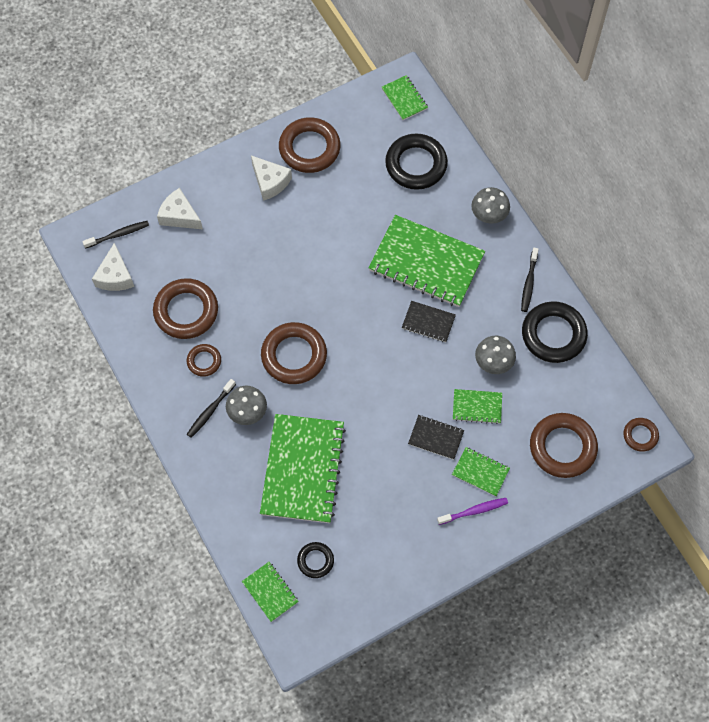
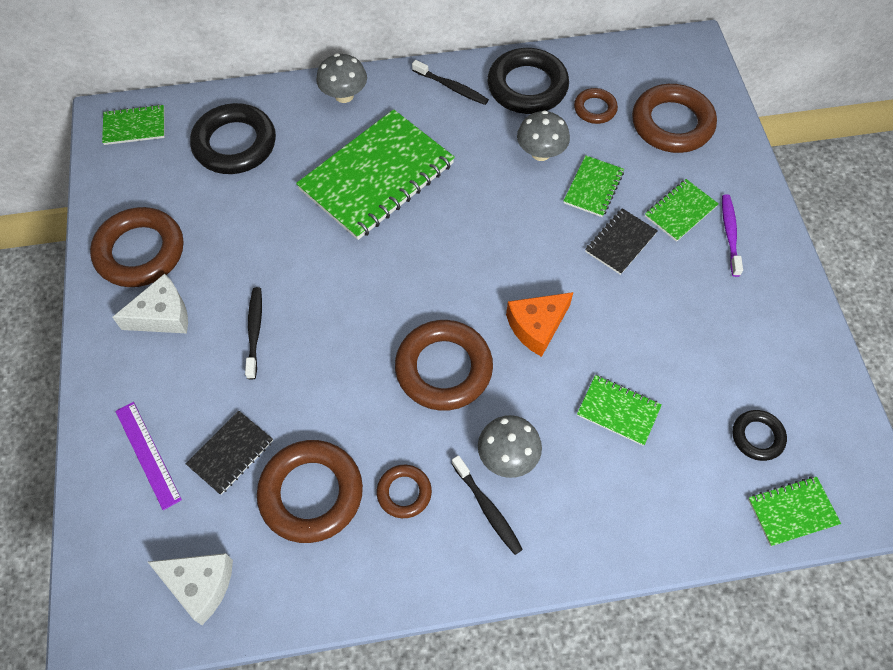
camera: 70 degrees left, 5 degrees down
black toothbrush [82,221,149,248] -> black toothbrush moved to [245,287,262,380]
white cheese [157,188,203,230] -> purple ruler [115,402,182,510]
green notebook [260,414,346,523] -> green notebook [577,375,662,446], size x0.47
black notebook [402,301,456,342] -> black notebook moved to [186,411,273,495]
brown ring [623,418,659,452] -> brown ring moved to [574,88,618,124]
none -> orange cheese [506,292,573,357]

